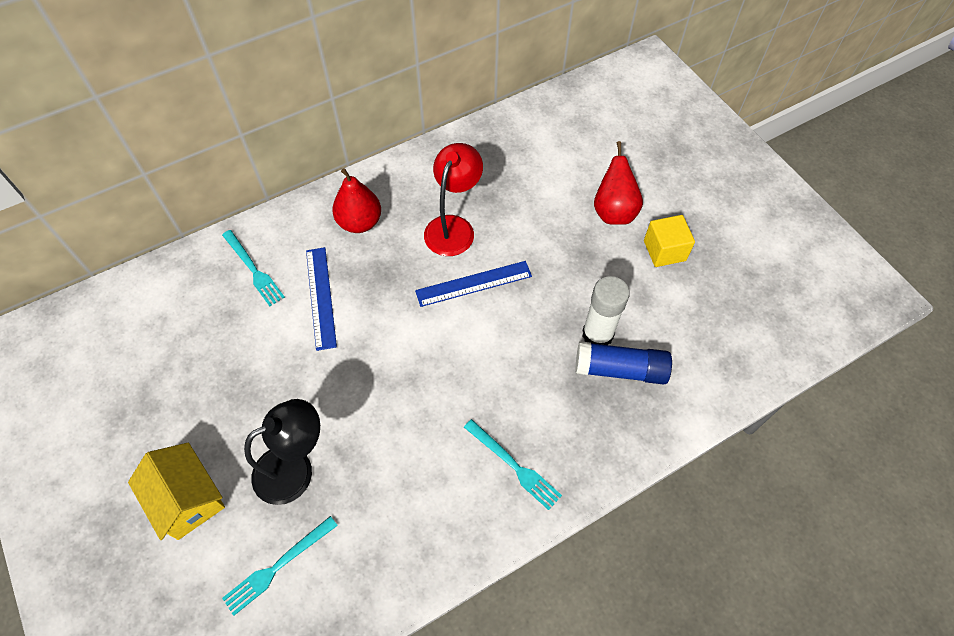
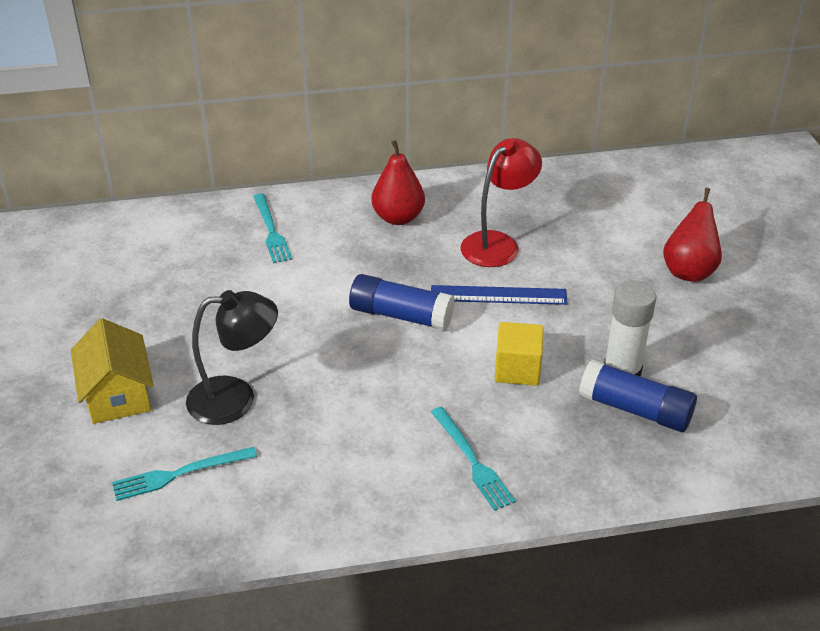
camera: 20 degrees right, 20 degrees down
blue ruler [306,247,337,351] -> none
yellow cube [644,215,695,267] -> yellow cube moved to [495,322,543,386]
none -> blue glue stick [349,274,455,330]

